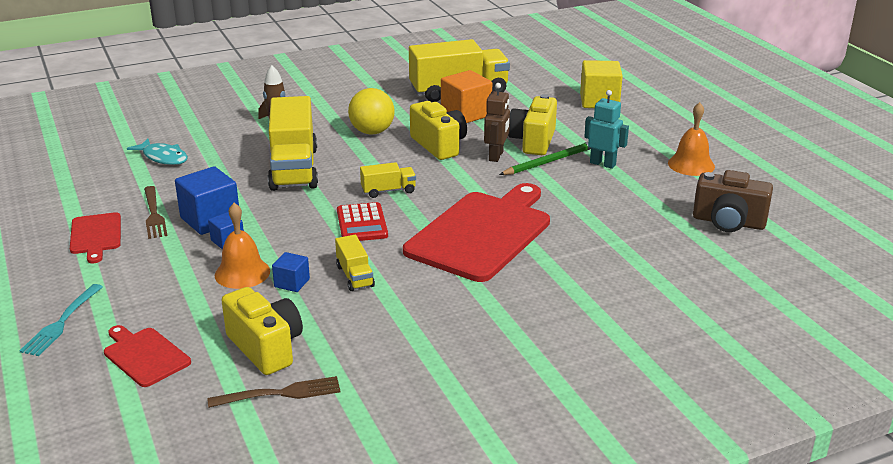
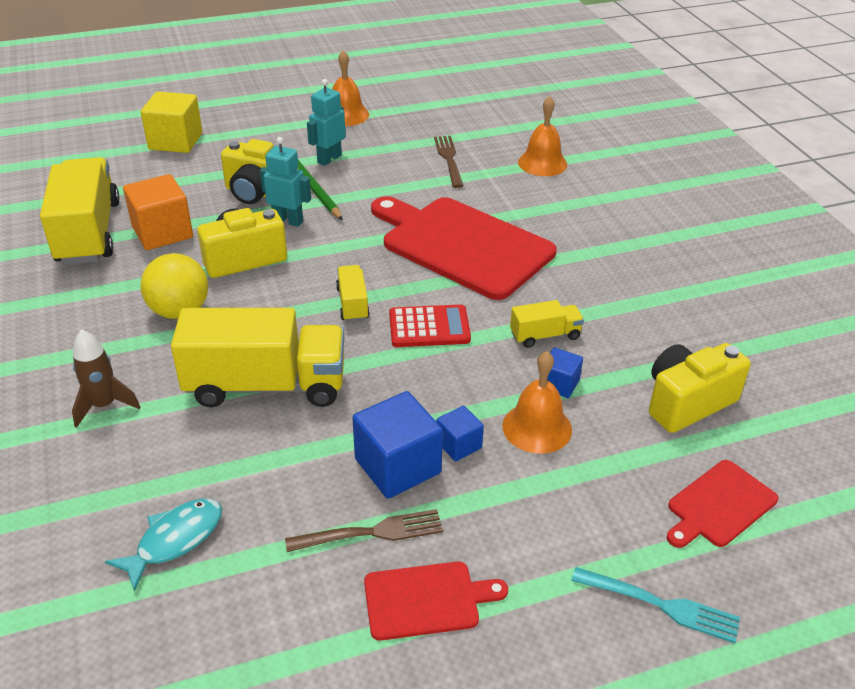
camera: 85 degrees left, 10 degrees up
brown fork [208,376,340,408] -> brown fork moved to [434,136,463,188]
brown robot [484,83,510,162] -> turquoise robot [260,137,311,227]
brown camera [693,170,773,232] -> none
none -> orange bell [518,96,567,176]

